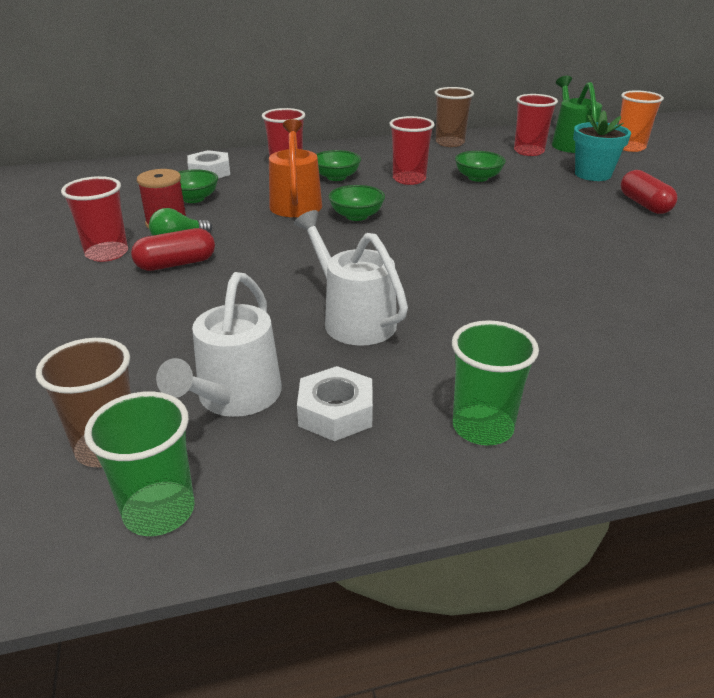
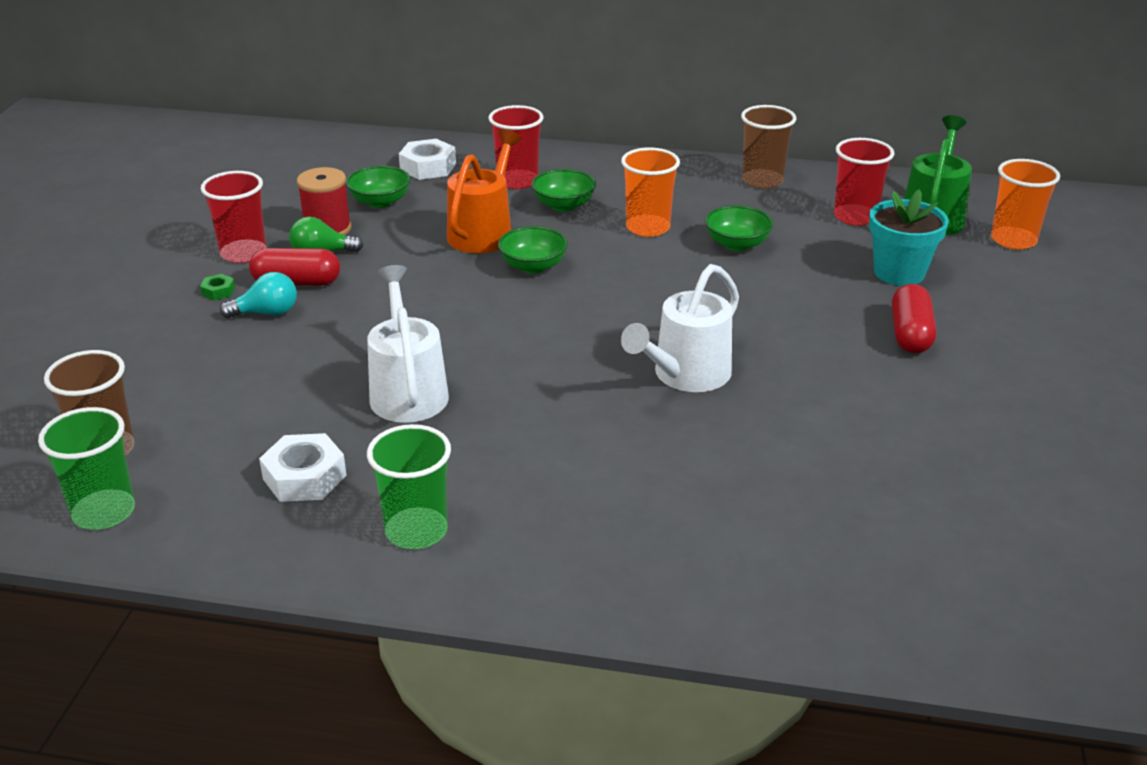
camera: 25 degrees right, 0 degrees up
white watering can [156,272,282,417] -> white watering can moved to [621,264,739,392]
red cup [389,116,435,185] -> orange cup [621,147,680,237]
none -> green nut [200,274,235,300]
none -> turquoise light bulb [220,272,297,318]

